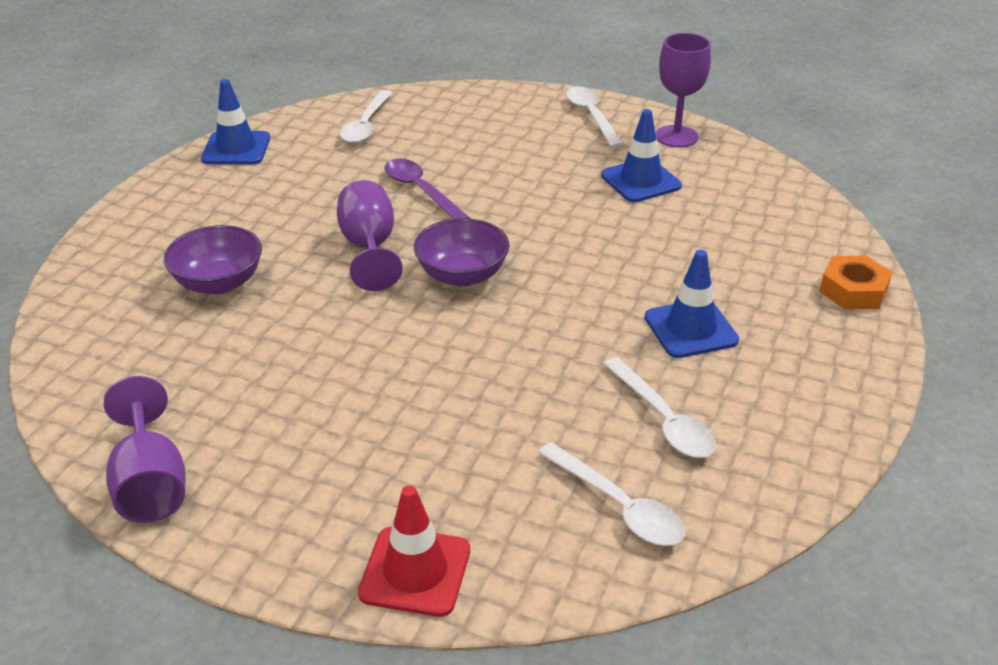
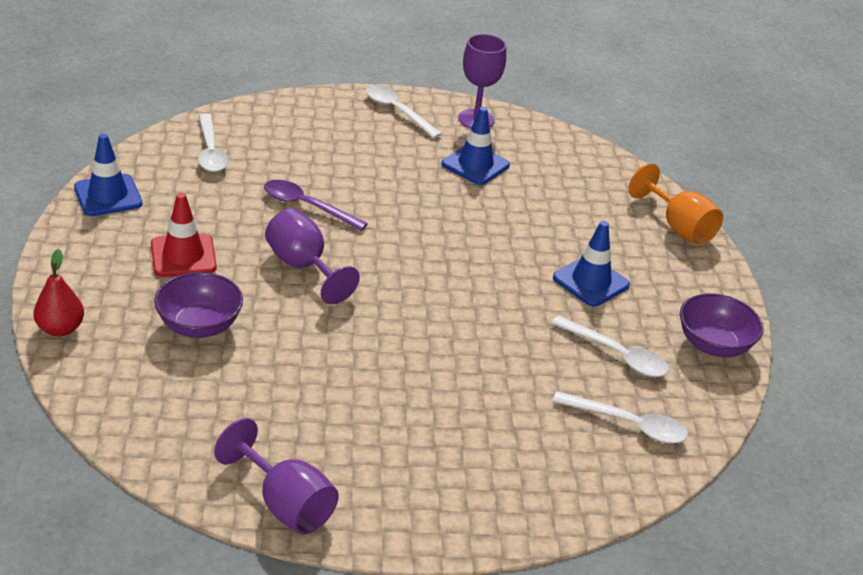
camera: 30 degrees left, 0 degrees up
red traffic cone [358,485,470,617] -> red traffic cone moved to [151,193,217,277]
purple bowl [414,218,510,287] -> purple bowl moved to [680,294,763,357]
orange nut [819,255,892,310] -> orange goblet [629,163,723,245]
none -> red pear [34,249,84,336]

